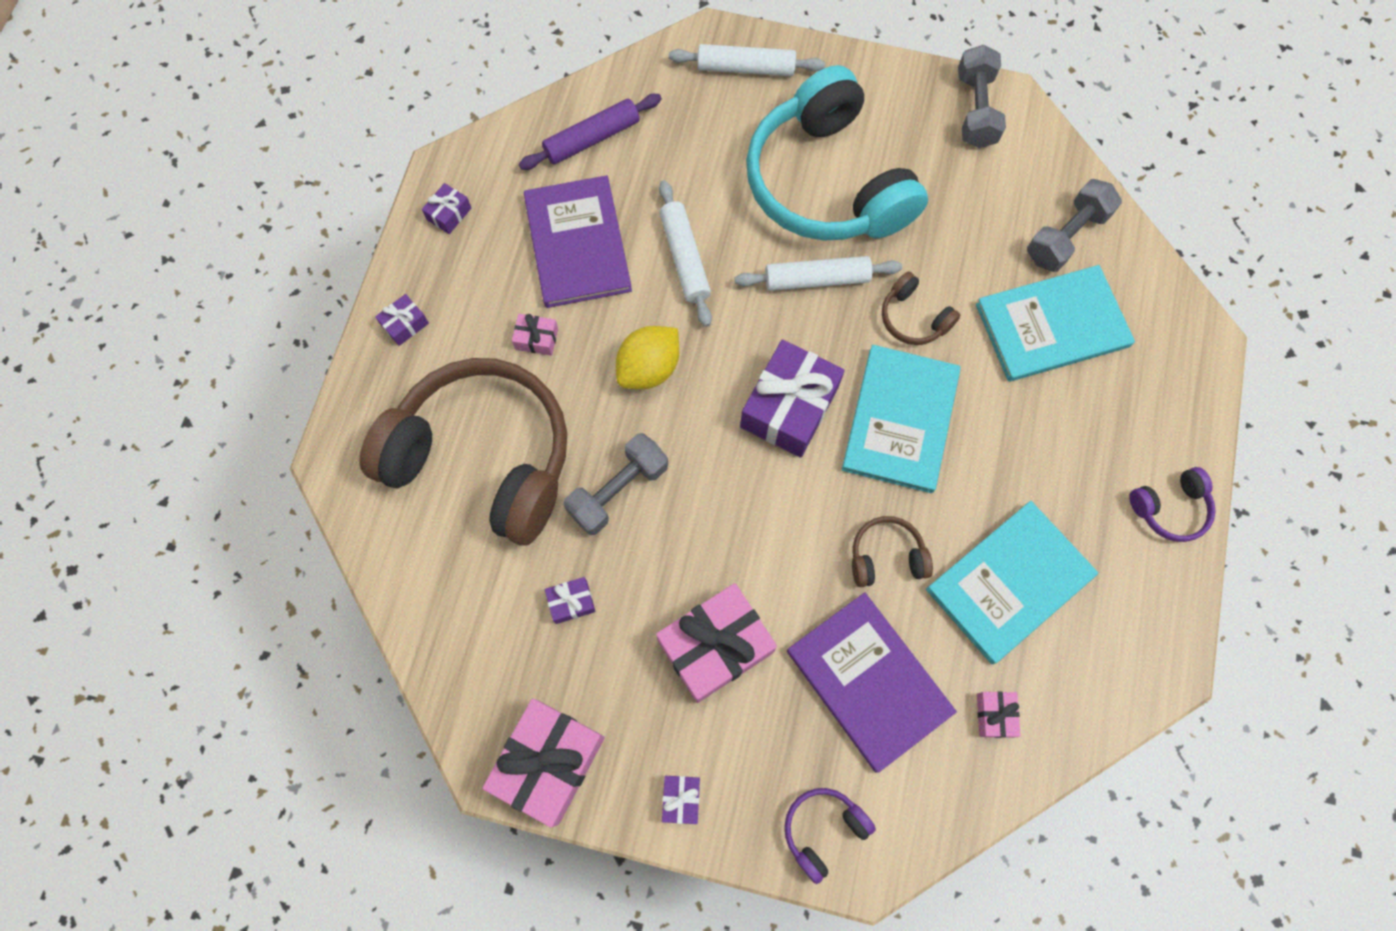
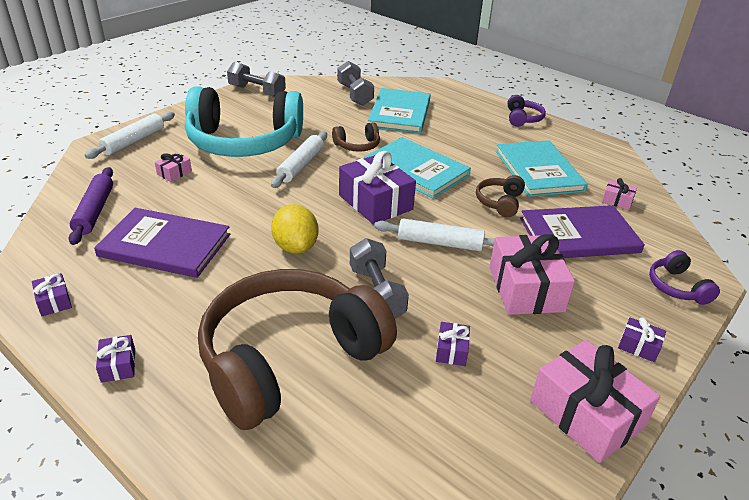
camera: 65 degrees left, 35 degrees down
pink gift [512,314,558,356] -> pink gift moved to [155,152,192,182]
white rolling pin [659,180,712,327] -> white rolling pin moved to [374,219,495,251]

